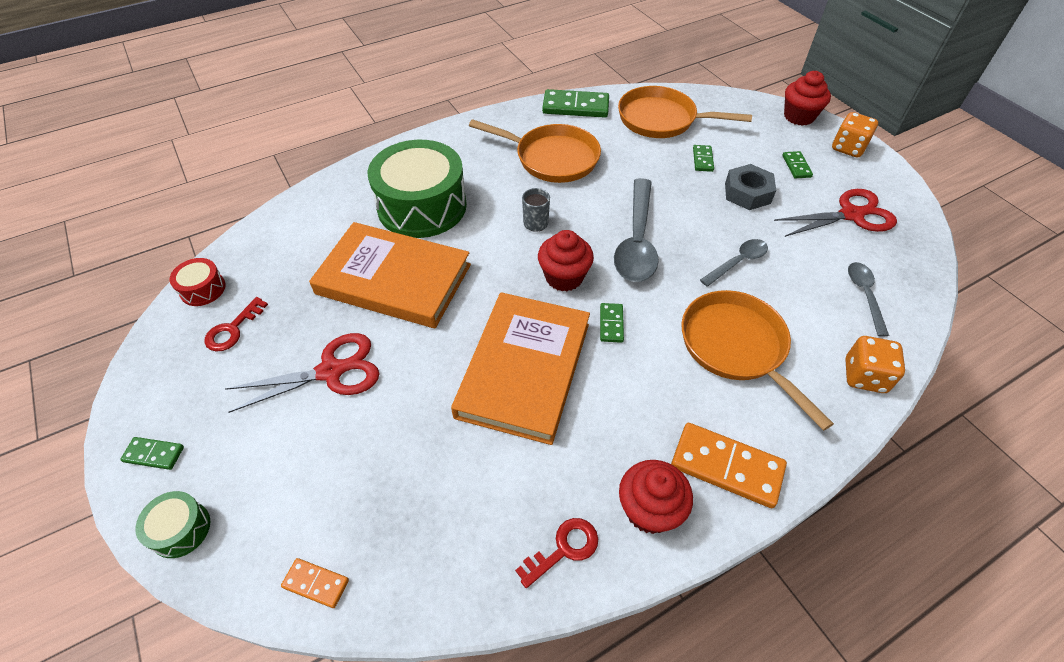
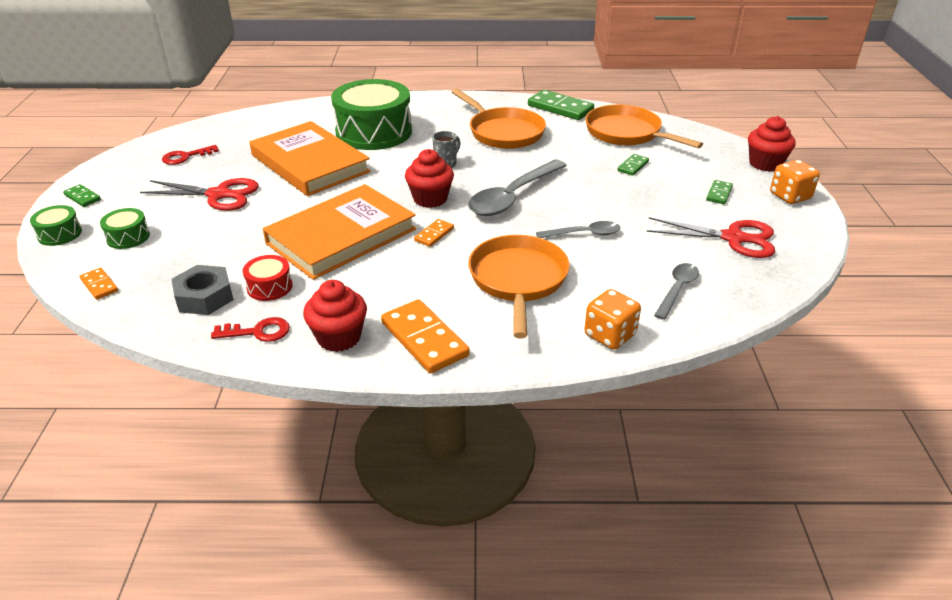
camera: 30 degrees right, 15 degrees down
red drum [169,258,226,306] -> red drum moved to [242,255,293,301]
green domino [600,303,624,343] -> orange domino [414,219,454,247]
grey nut [725,164,776,210] -> grey nut moved to [172,265,234,315]
none -> green drum [100,208,150,249]

